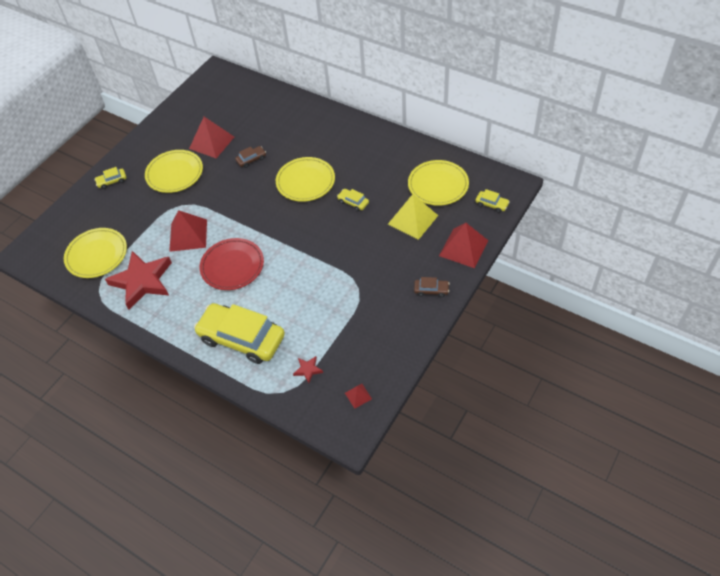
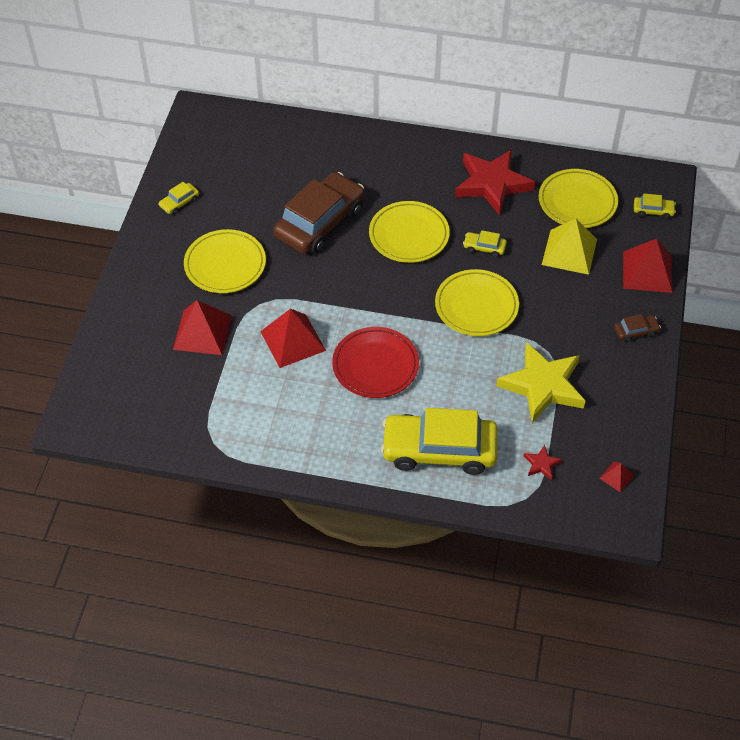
camera: 25 degrees left, 0 degrees up
yellow plate [64,228,127,278] -> yellow plate moved to [435,269,519,336]
yellow car [94,167,126,189] -> yellow car moved to [158,182,199,214]
red star [105,251,172,310] -> red star moved to [455,149,535,215]
red pyramid [189,117,234,158] -> red pyramid moved to [173,300,232,355]
brown car [235,146,266,168] -> brown car [273,172,365,253], size x2.44
none -> yellow star [496,342,585,423]

